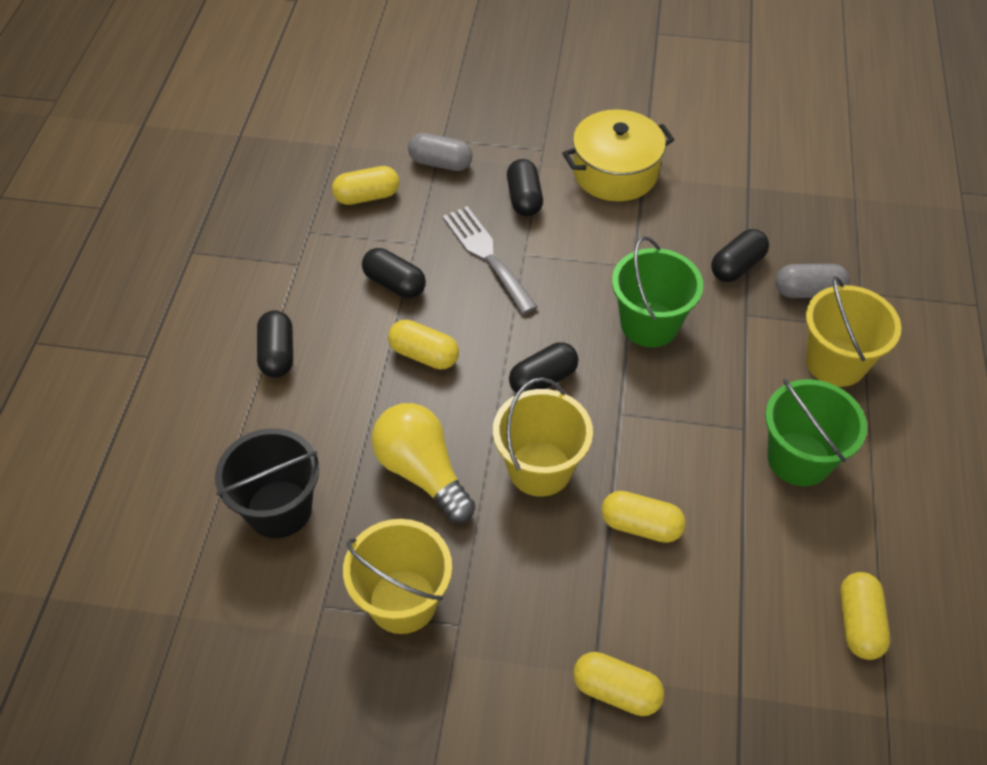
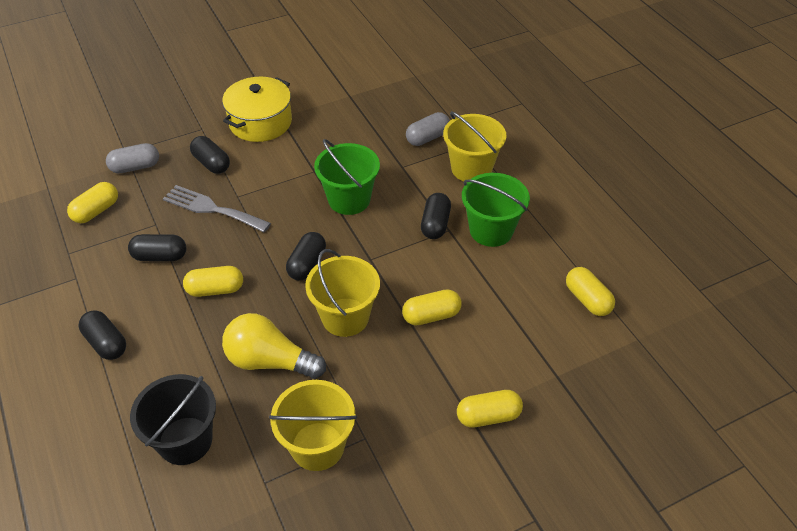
camera: 35 degrees left, 5 degrees down
black capsule [711,229,769,282] -> black capsule moved to [421,193,451,239]

